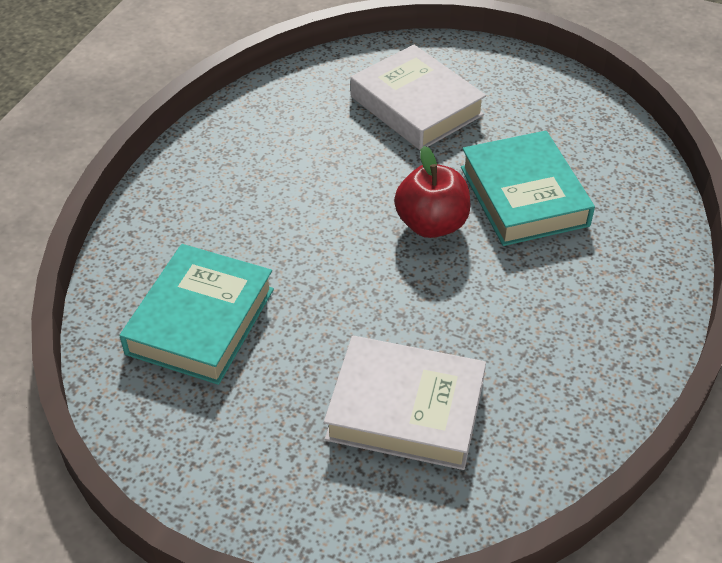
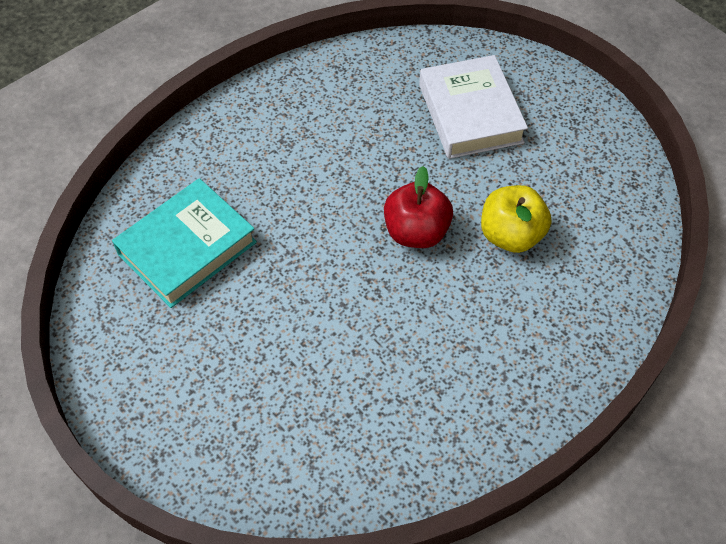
camera: 25 degrees right, 10 degrees up
white book [324,336,486,470] -> none
turquoise book [461,131,595,246] -> yellow apple [481,185,551,253]

